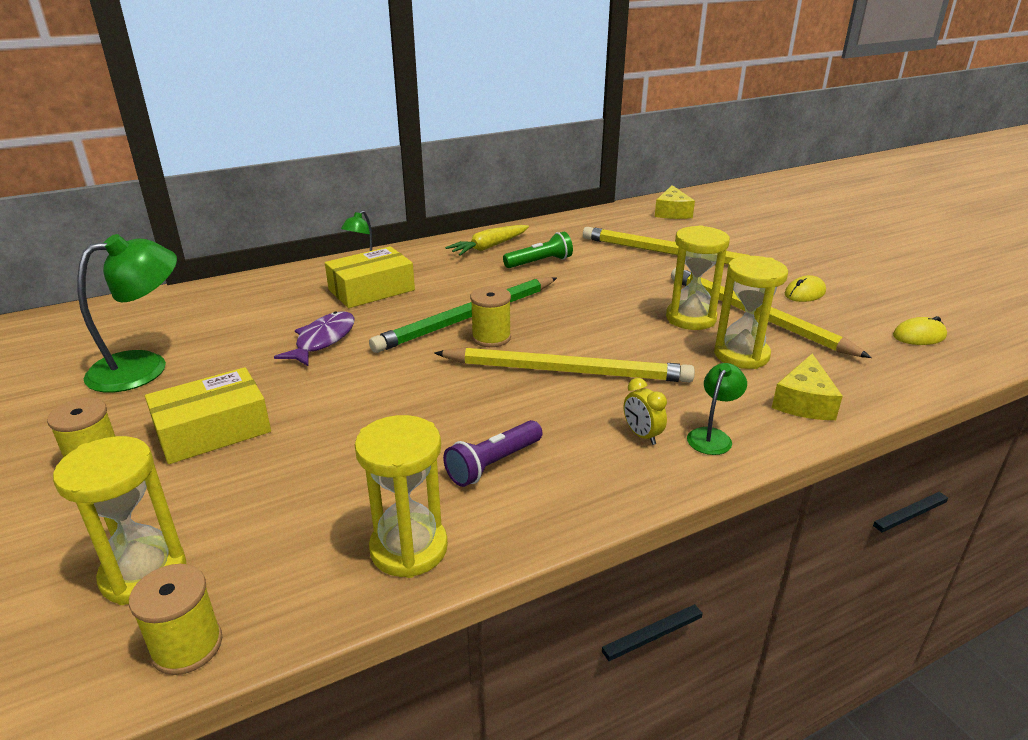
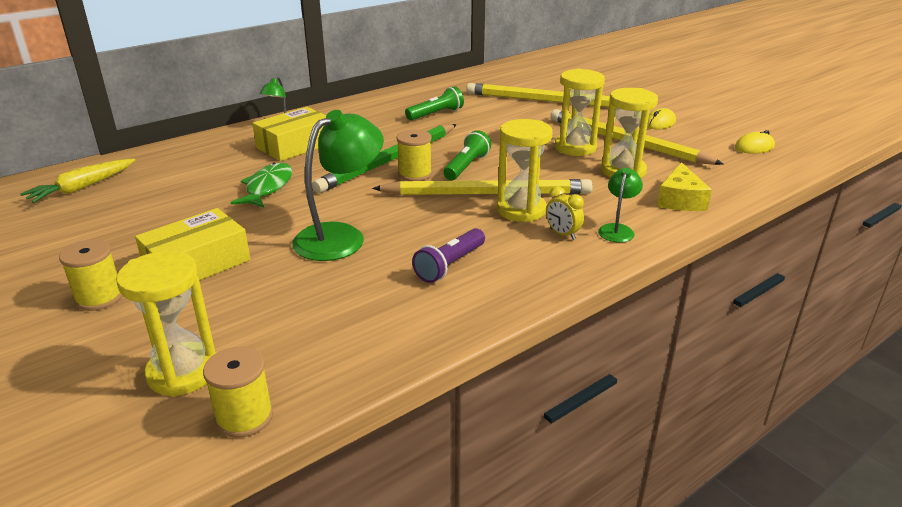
camera: 10 degrees left, 0 degrees up
green lamp [77,234,177,393] -> green lamp moved to [292,110,384,261]
purple fish [274,311,355,366] -> green fish [230,163,292,208]
yellow hourglass [355,415,448,578] -> yellow hourglass moved to [497,119,553,222]
yellow carrot [445,225,529,256] -> yellow carrot moved to [20,159,135,203]
yellow cheese [655,185,695,219] -> none
none -> green flashlight [443,130,491,180]

